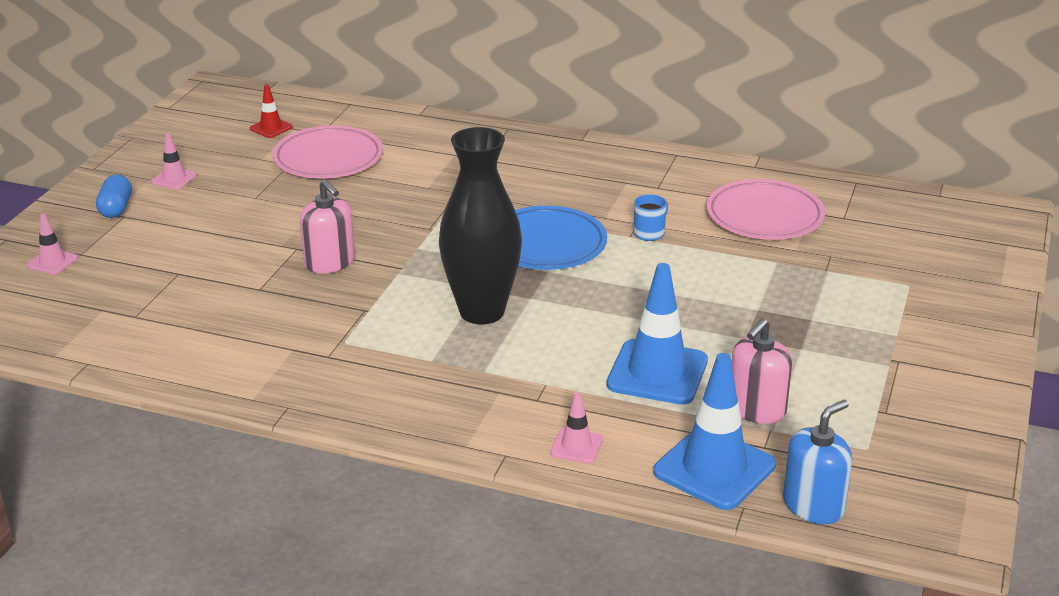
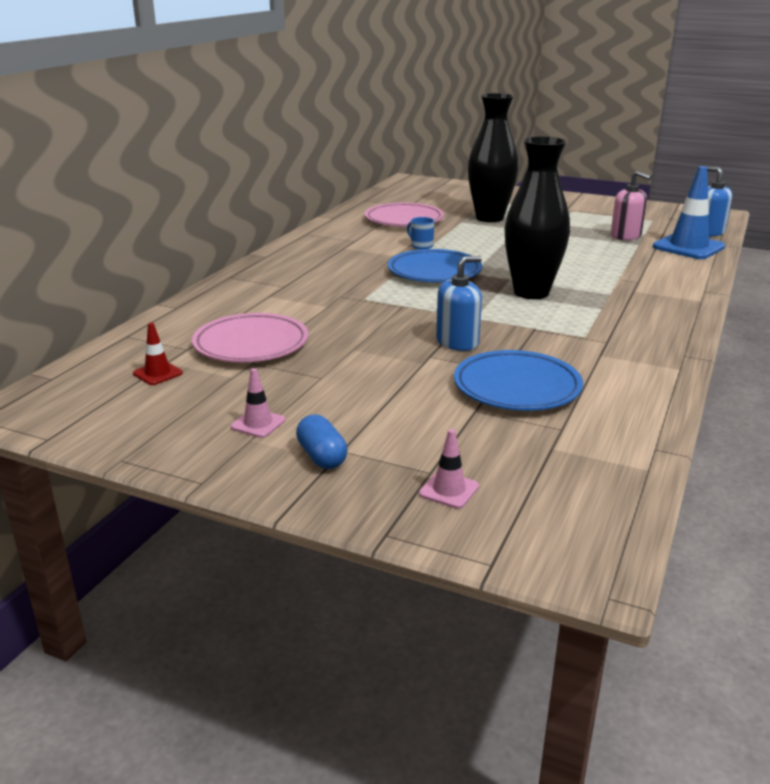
camera: 85 degrees left, 5 degrees down
blue capsule [96,175,132,218] -> blue capsule turned 60 degrees clockwise [296,415,348,469]
pink soap dispenser [300,179,355,273] -> blue soap dispenser [436,256,482,351]
pink traffic cone [550,392,603,463] -> none
blue traffic cone [607,263,708,405] -> none
none -> blue plate [454,350,583,411]
none -> black vase [468,93,519,222]

